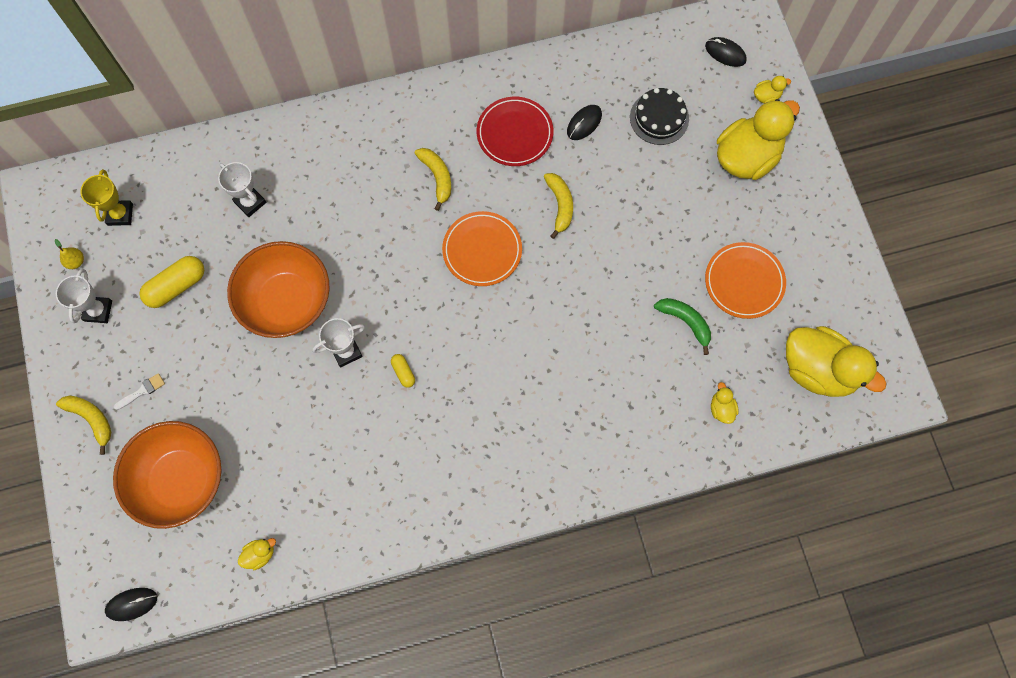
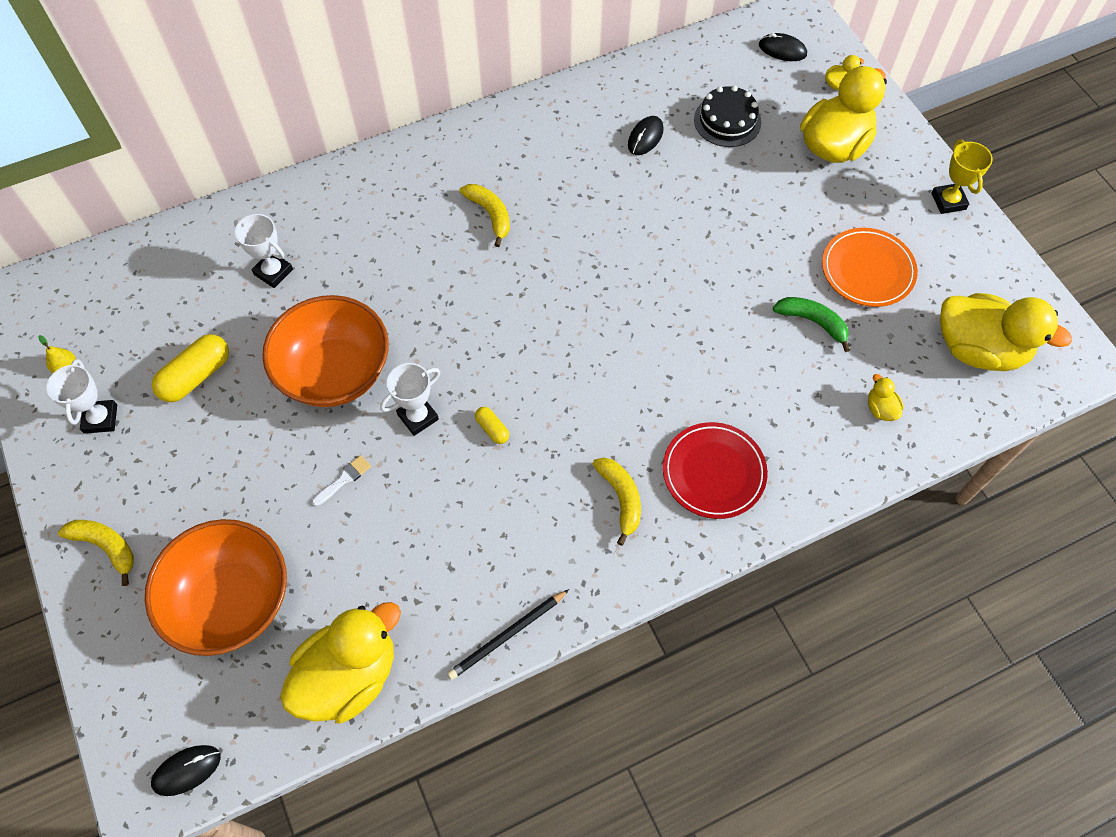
camera: 10 degrees left, 10 degrees down
yellow trophy [80,169,133,226] -> yellow trophy moved to [931,139,993,214]
white brush [114,373,165,410] -> white brush moved to [312,455,371,506]
yellow duck [238,538,276,570] -> yellow duck [280,602,401,723], size x2.46
orange plate [442,211,522,286] -> none
red plate [477,97,553,166] -> red plate moved to [663,422,768,519]
yellow banana [544,173,573,239] -> yellow banana moved to [593,458,641,546]
none -> black pencil [447,589,569,680]

